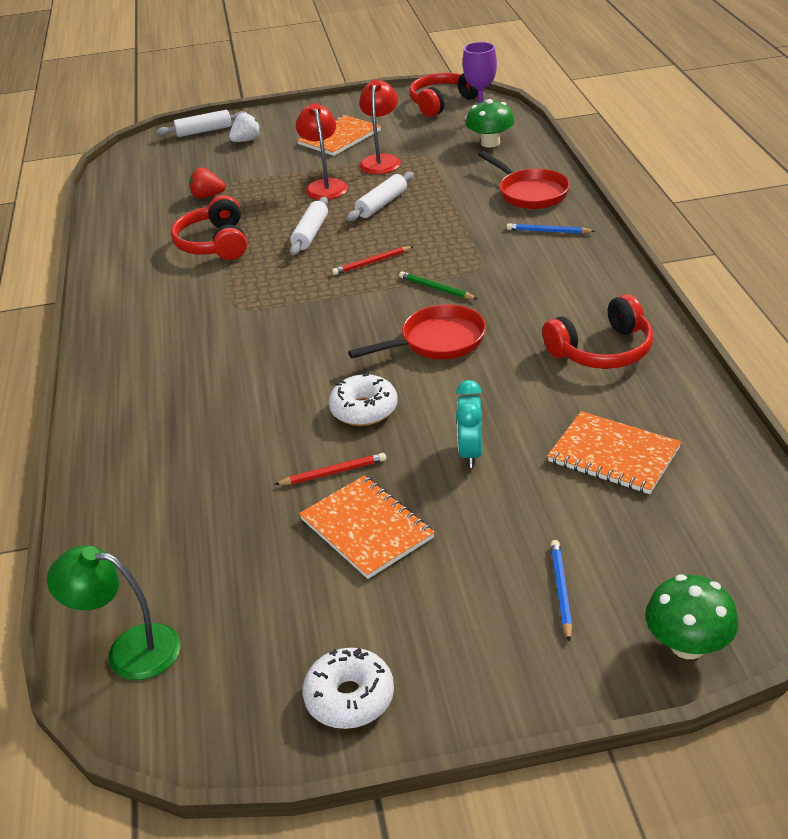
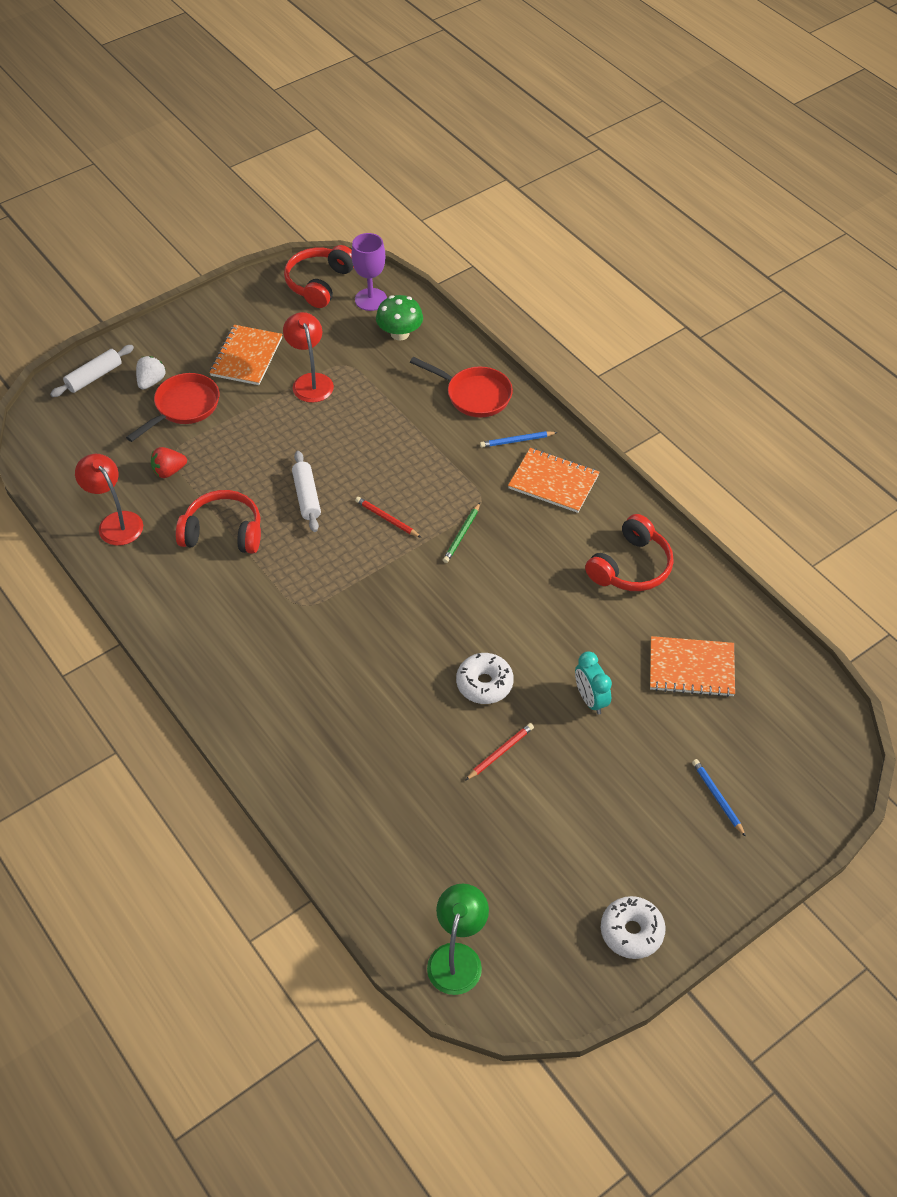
camera: 30 degrees left, 15 degrees up
green lamp [47,545,180,680] -> green lamp turned 120 degrees clockwise [427,884,489,995]
red headphones [171,195,247,260] -> red headphones turned 135 degrees clockwise [176,490,261,554]
red lamp [296,103,348,200] -> red lamp moved to [75,454,143,545]
orange notebook [299,475,435,579] -> orange notebook moved to [508,448,599,513]
red pencil [332,246,414,275] -> red pencil turned 90 degrees clockwise [355,497,422,538]
white rolling pin [347,172,414,221] -> none
red pan [348,304,486,359] -> red pan moved to [126,373,220,442]
green pencil [399,271,477,299] -> green pencil turned 75 degrees counterclockwise [443,503,480,563]
green mushroom [645,575,739,659] -> none

